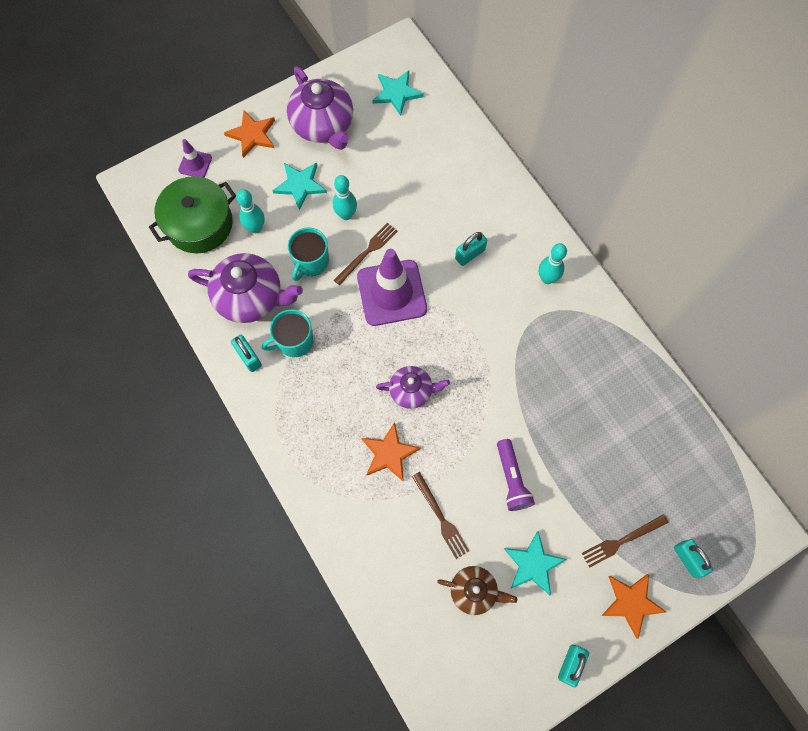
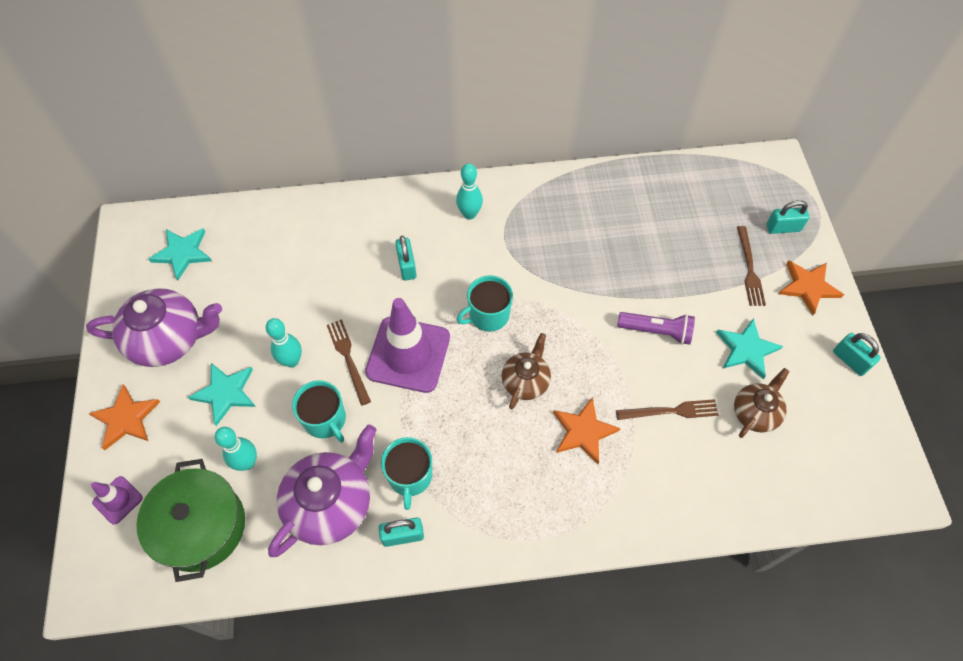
camera: 65 degrees left, 10 degrees down
purple teapot [376,366,450,409] -> brown teapot [501,333,551,410]
none -> turquoise mug [456,275,513,332]

